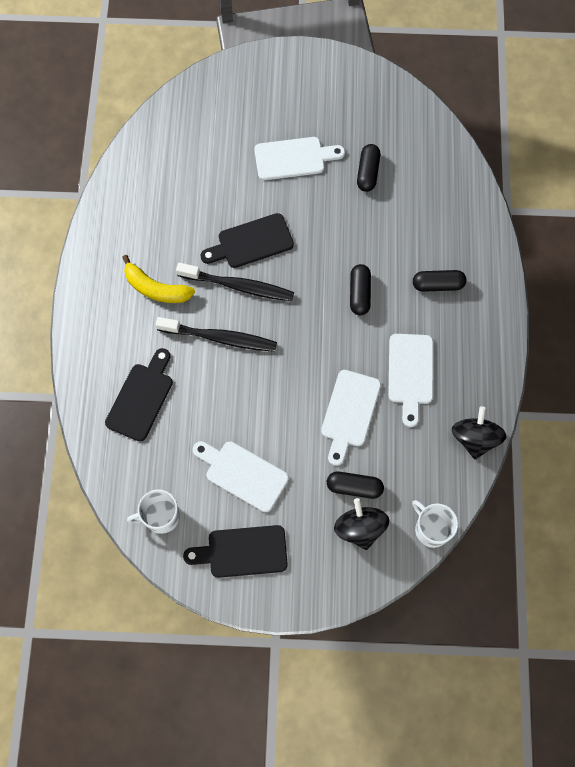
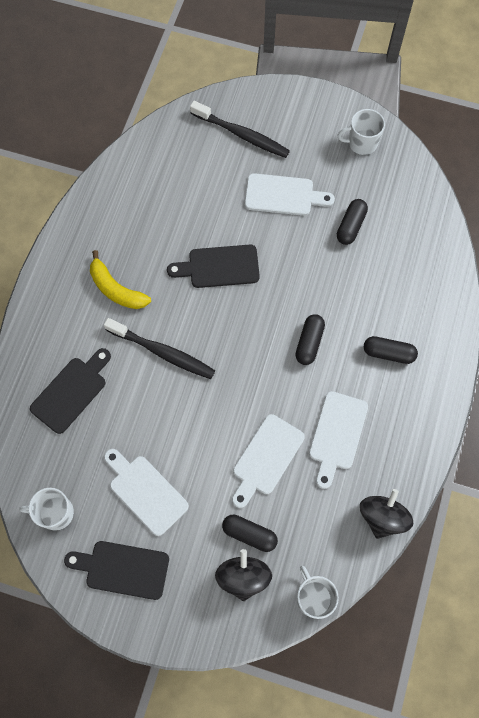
camera: 15 degrees right, 0 degrees up
black toothbrush [176,263,294,301] -> black toothbrush moved to [190,101,290,158]
none -> white mug [337,109,385,155]

